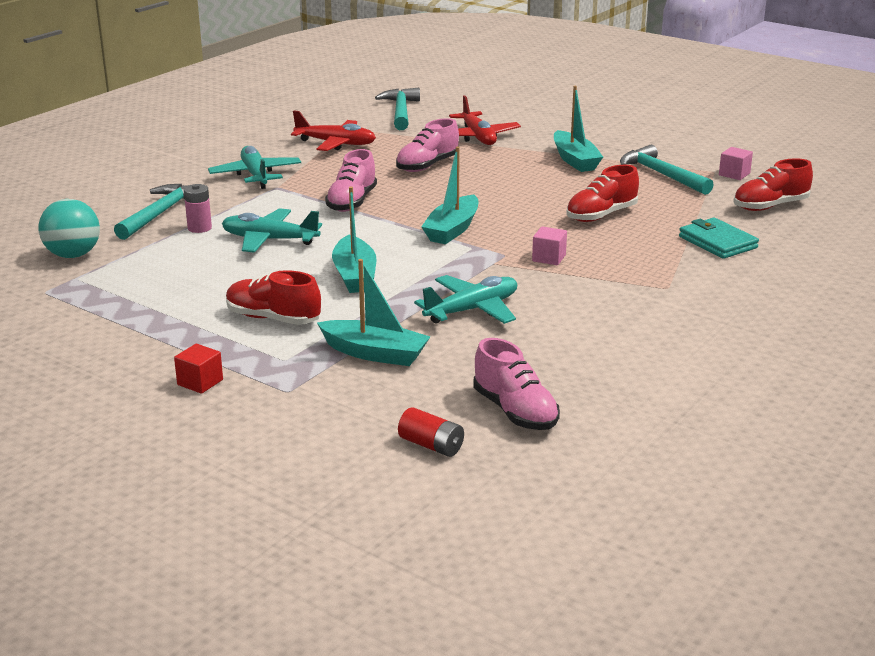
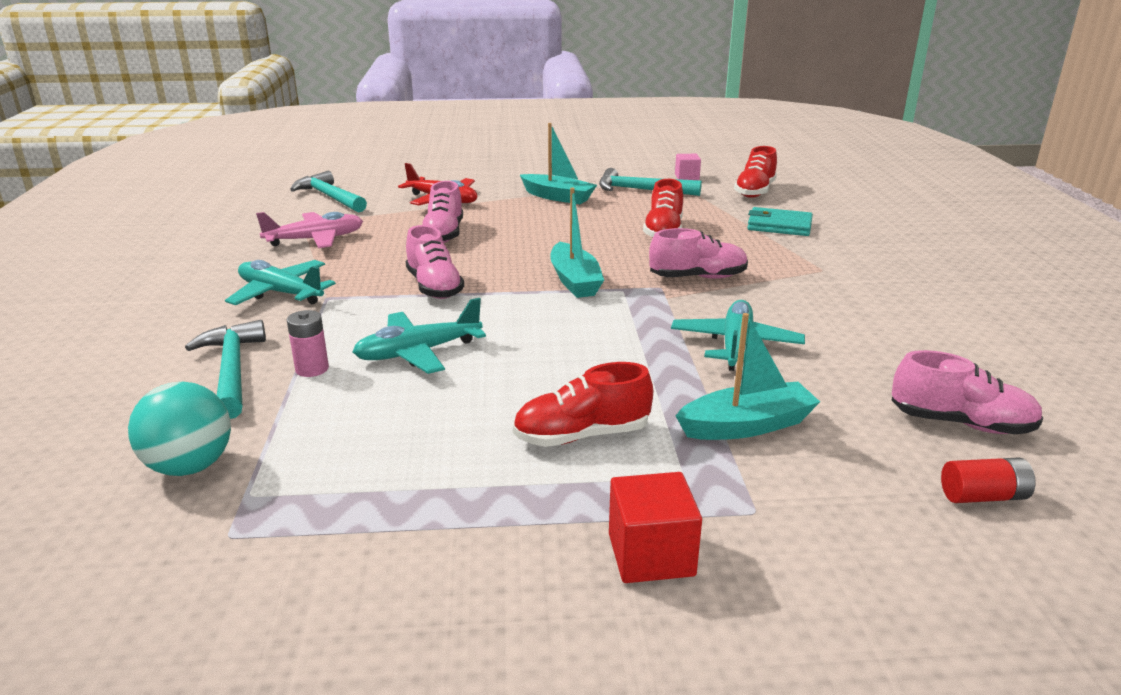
camera: 40 degrees left, 0 degrees up
red cube [174,344,223,394] -> red cube [609,472,702,583], size x1.50
red plane [291,110,376,151] -> pink plane [256,212,363,248]
turquoise boat [332,187,377,293] -> none
pink cube [532,226,567,265] -> pink shoe [649,228,748,279]

